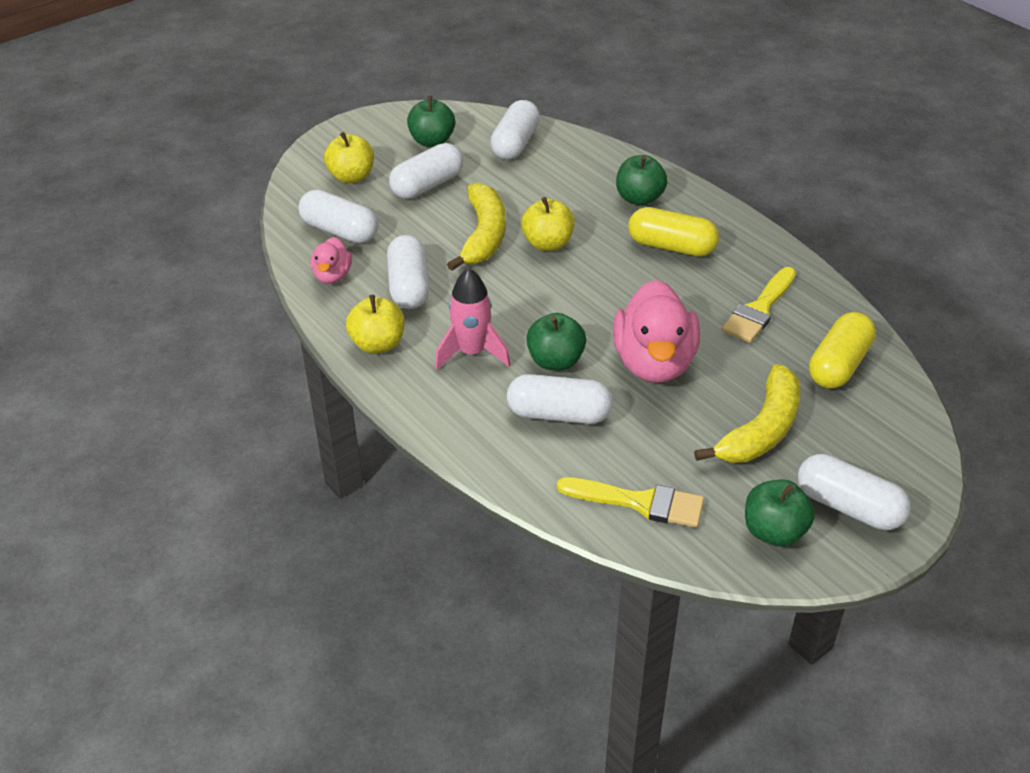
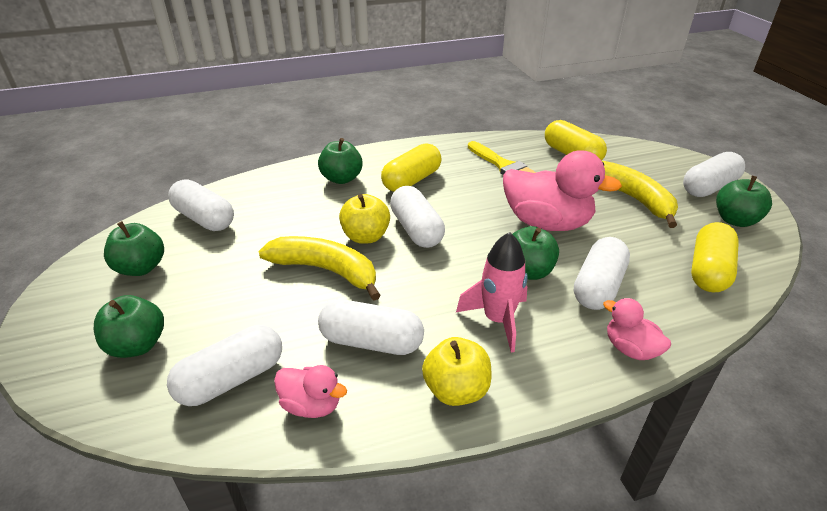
camera: 70 degrees left, 5 degrees down
yellow apple [324,132,374,184] -> green apple [94,295,164,358]
white capsule [389,143,463,199] -> white capsule moved to [390,186,445,248]
yellow brush [557,477,704,528] -> yellow capsule [691,222,739,292]
none -> pink duck [603,298,671,360]

